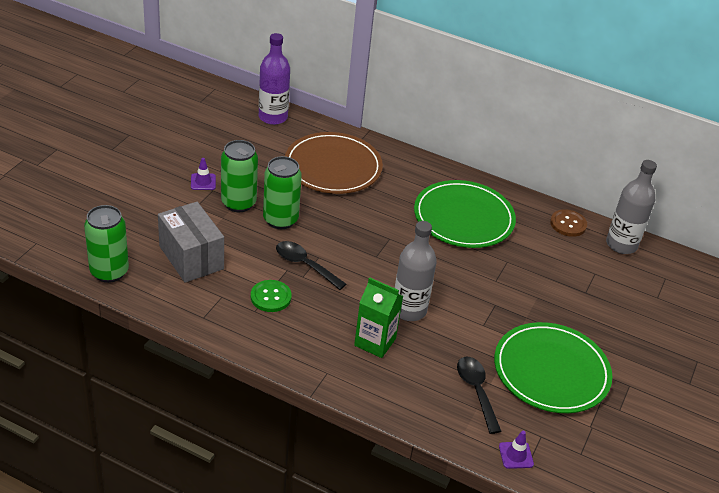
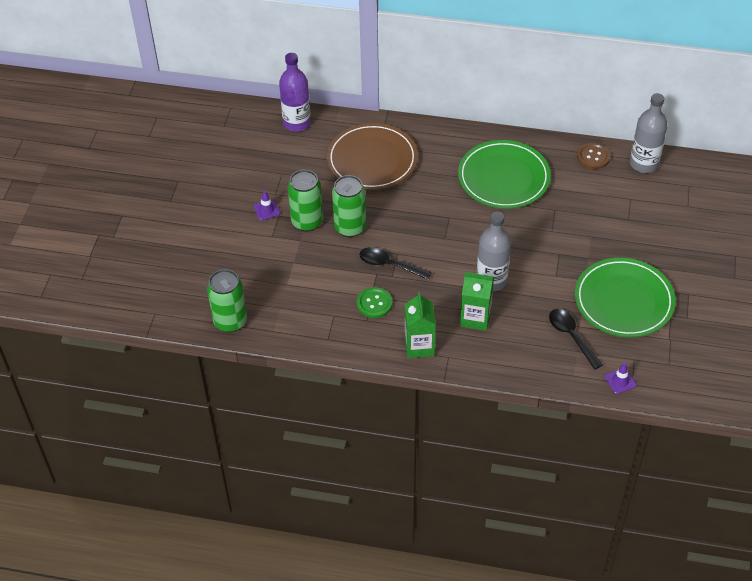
camera: 10 degrees left, 10 degrees up
grey box [158,202,224,283] -> none
none -> green carton [405,292,436,358]

